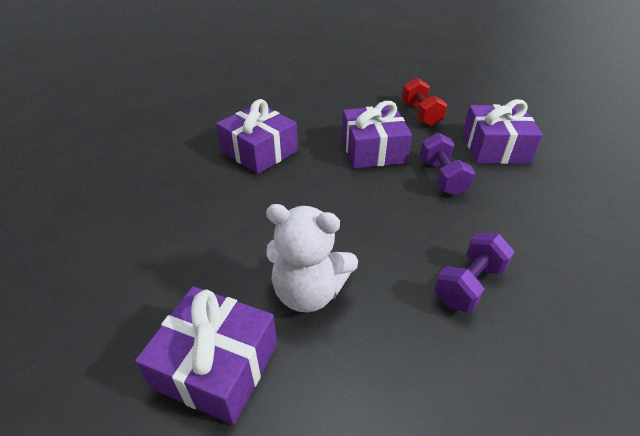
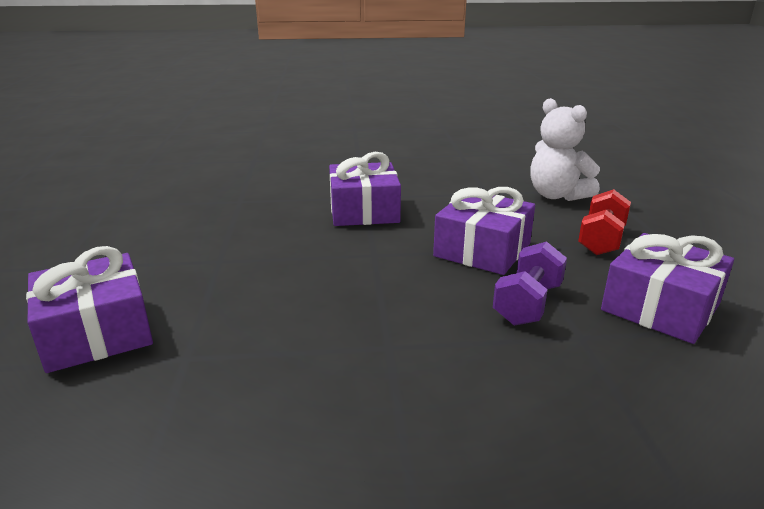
camera: 40 degrees right, 15 degrees down
white teddy bear [266,204,358,313] -> white teddy bear moved to [530,98,600,201]
purple dumbbell [434,232,515,313] -> none

